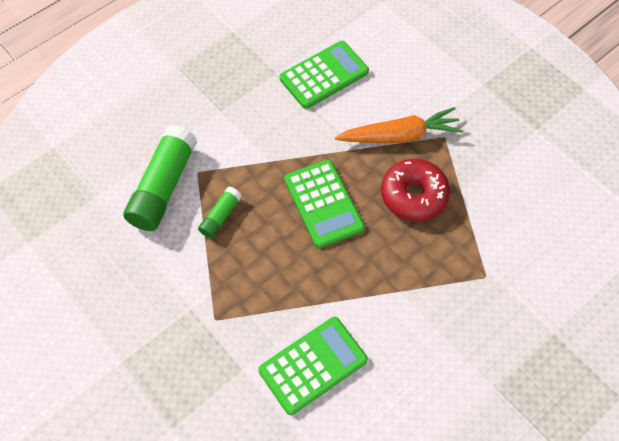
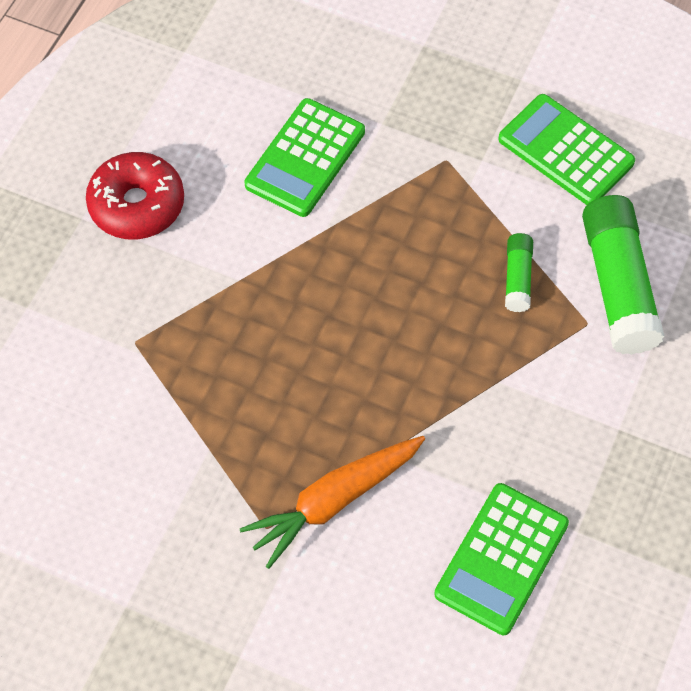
camera: 155 degrees right, 0 degrees up
green calculator [284,160,365,248] -> green calculator moved to [498,94,635,205]
red donut [381,159,450,221] -> red donut moved to [86,152,184,239]

